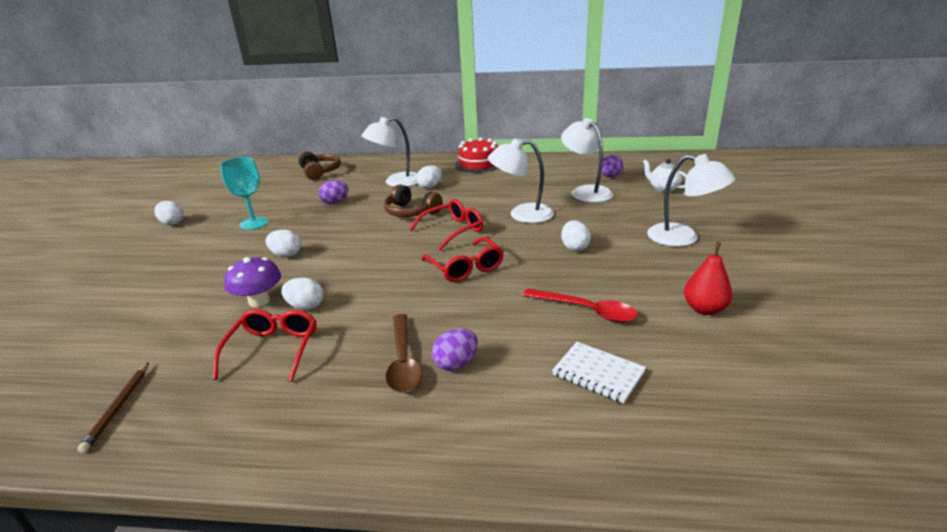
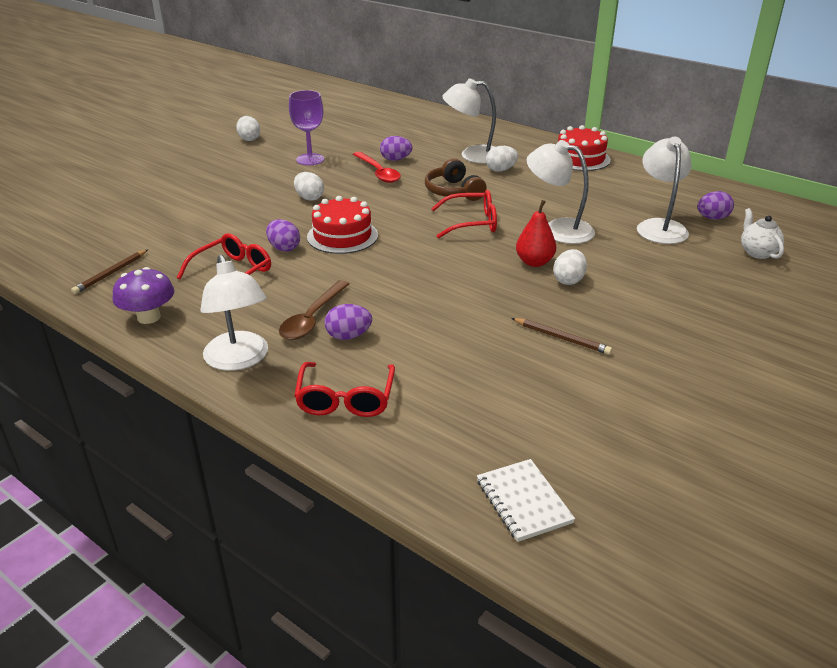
camera: 30 degrees right, 5 degrees up
turquoise goblet [220,157,268,230] -> purple goblet [289,90,324,165]
purple mushroom [224,257,281,307] -> purple mushroom moved to [113,267,174,324]
white egg [281,277,324,310] -> purple egg [266,219,300,252]
brown headphones [298,151,341,180] -> none
red glasses [421,237,504,282] -> red glasses moved to [294,362,395,417]
red spoon [523,289,638,322] -> red spoon moved to [353,152,401,183]
white notebook [552,342,646,404] -> white notebook moved to [477,459,575,542]
white lamp [647,154,736,247] -> white lamp moved to [200,255,268,371]
red pear [684,242,733,315] -> red pear moved to [516,200,556,267]
none -> red cake [307,196,378,254]
none -> brown pencil [511,318,612,355]

